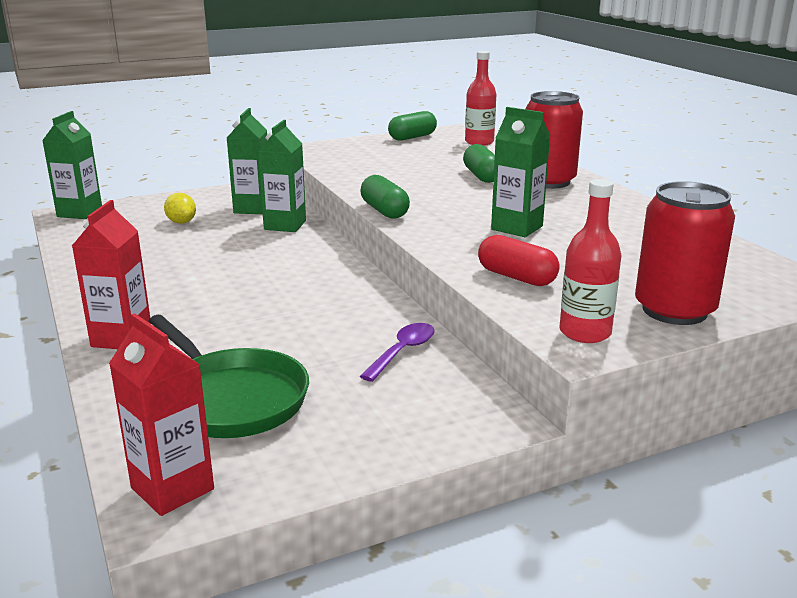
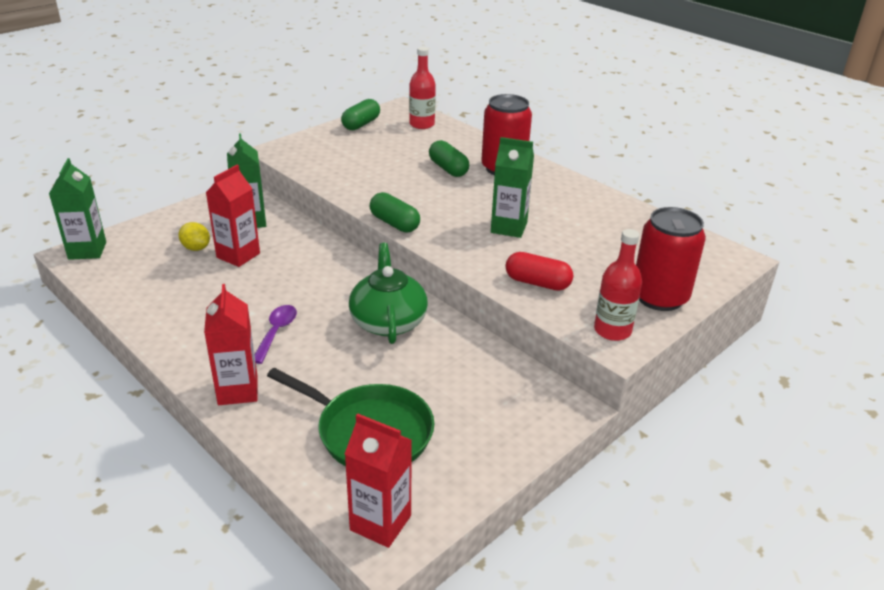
camera: 20 degrees left, 10 degrees up
green carton [258,120,306,232] -> none
purple spoon [360,323,435,382] -> purple spoon moved to [255,305,297,364]
none -> red carton [206,165,260,267]
none -> green teapot [349,243,428,344]

